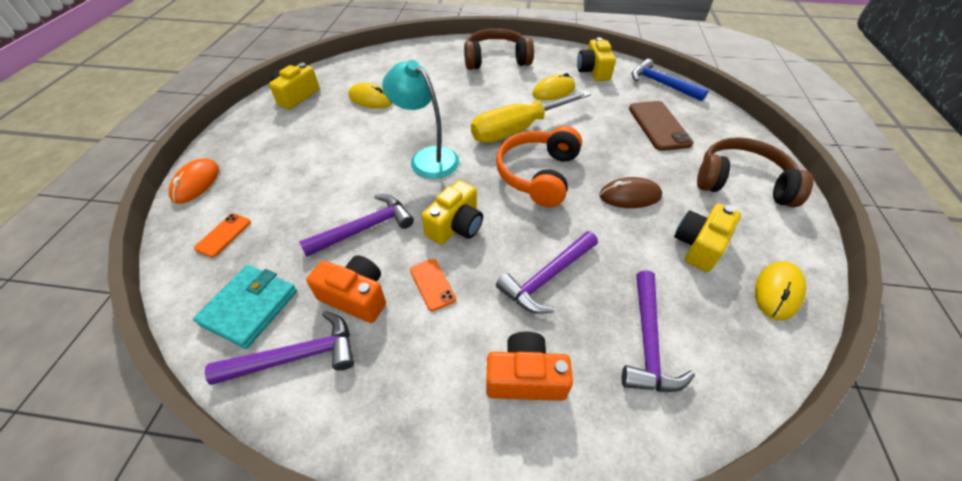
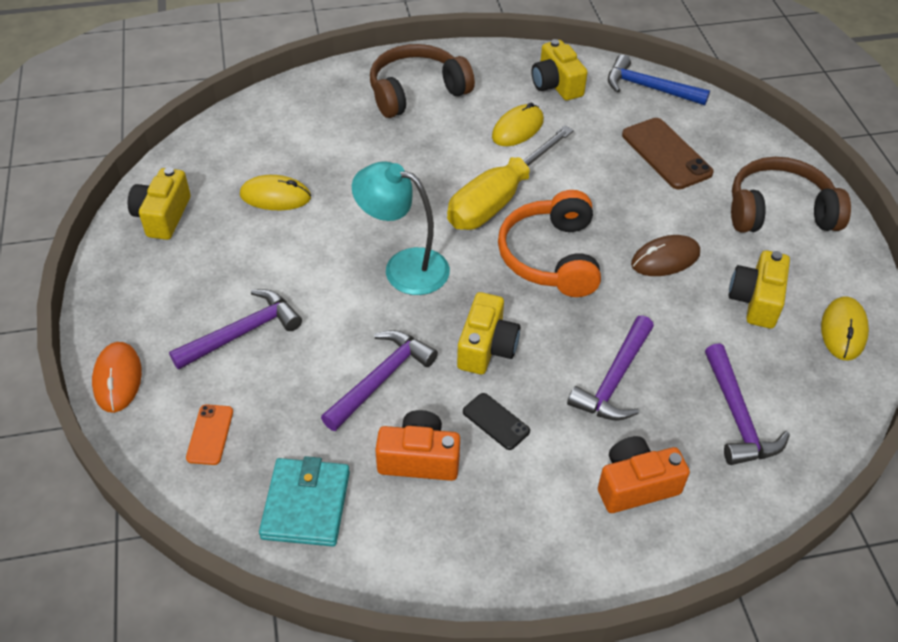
camera: 20 degrees left, 0 degrees up
purple hammer [205,311,354,385] -> purple hammer moved to [169,289,302,370]
orange phone [410,259,456,311] -> black phone [463,393,530,450]

